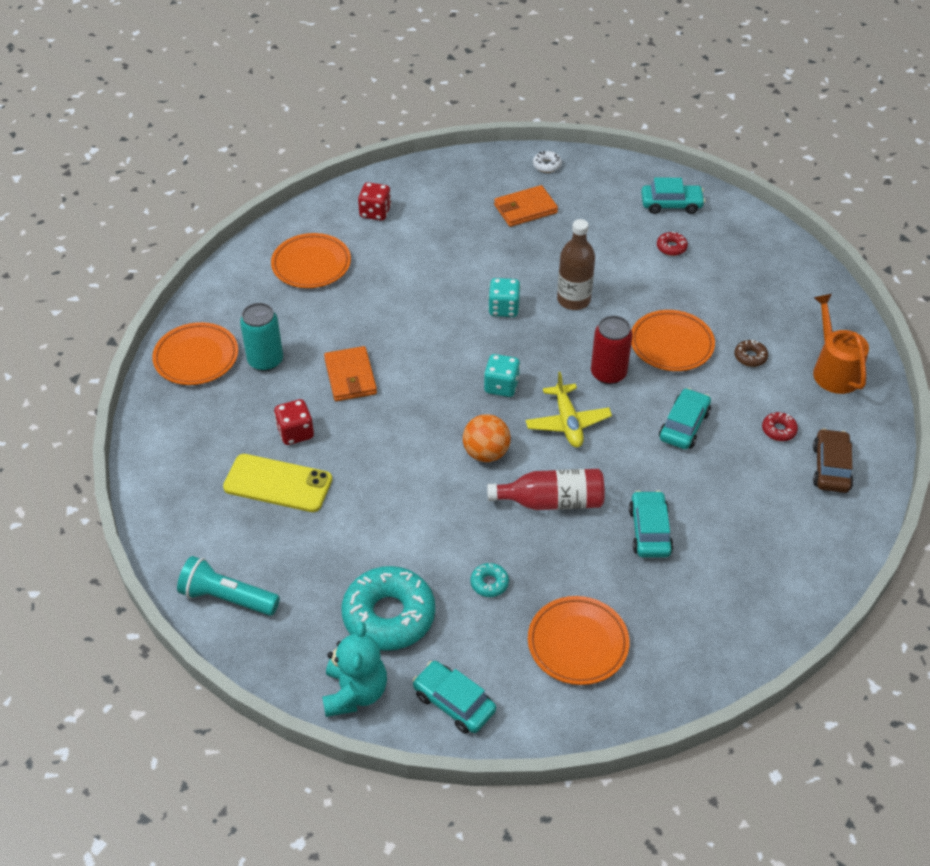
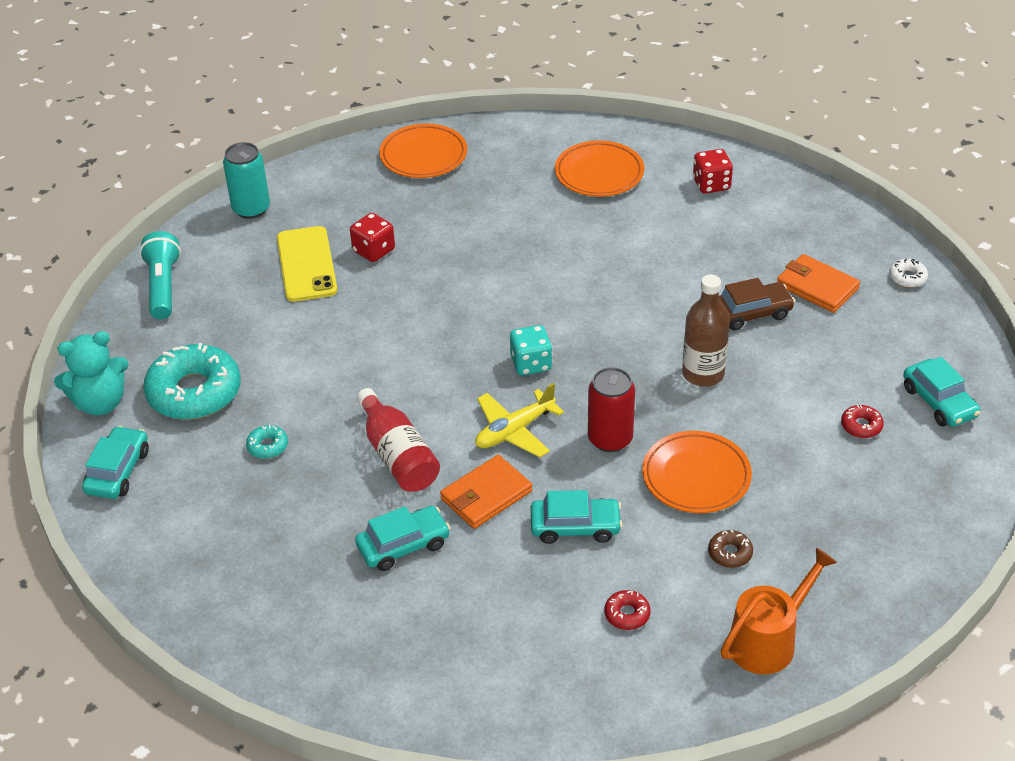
camera: 65 degrees right, 5 degrees down
turquoise can [240,303,283,371] -> turquoise can moved to [223,142,270,219]
orange wallet [324,346,377,401] -> orange wallet moved to [440,455,533,529]
orange ball [463,414,511,462] -> none
turquoise dice [488,278,521,317] -> none
orange plate [528,596,630,685] -> none
brown car [813,428,854,493] -> brown car moved to [719,278,795,330]

